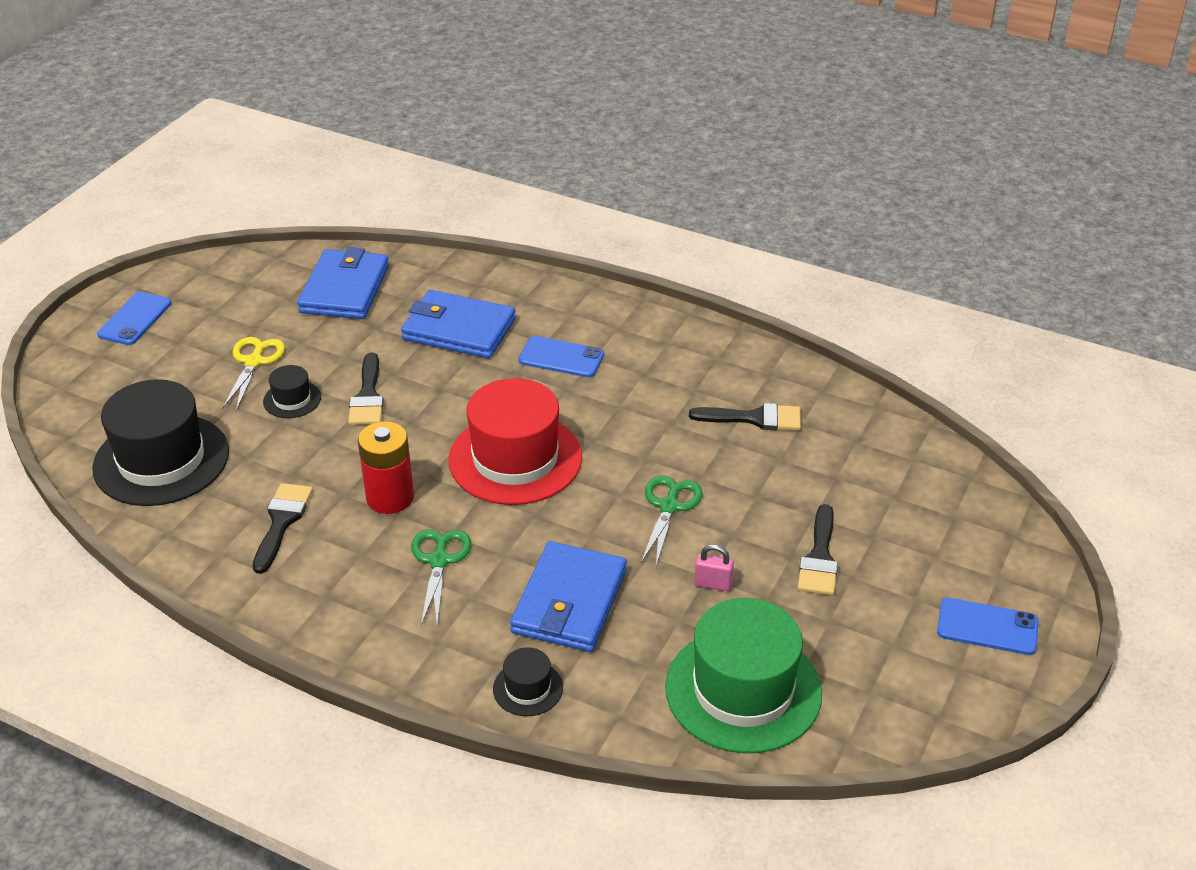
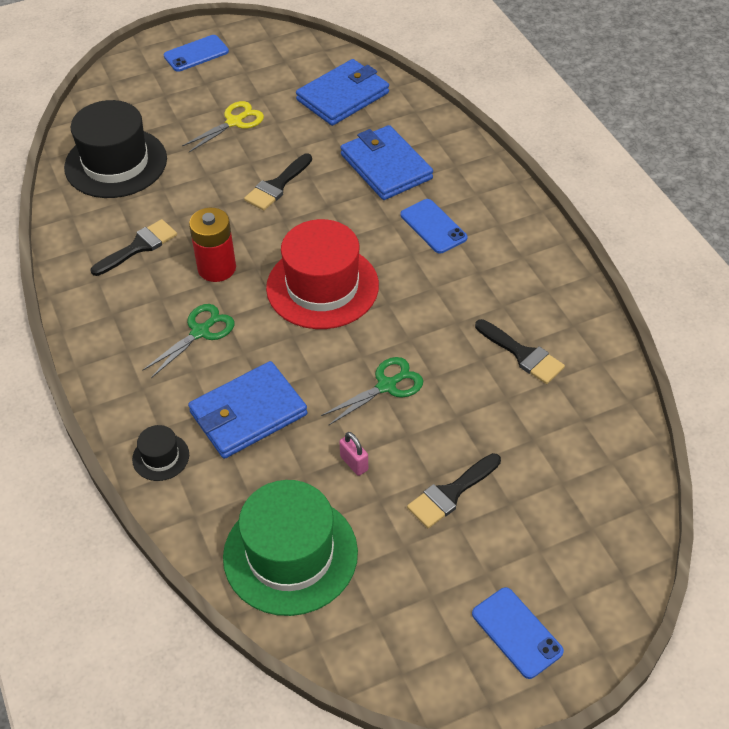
camera: 40 degrees right, 10 degrees up
black hat [263,365,321,418] -> none

